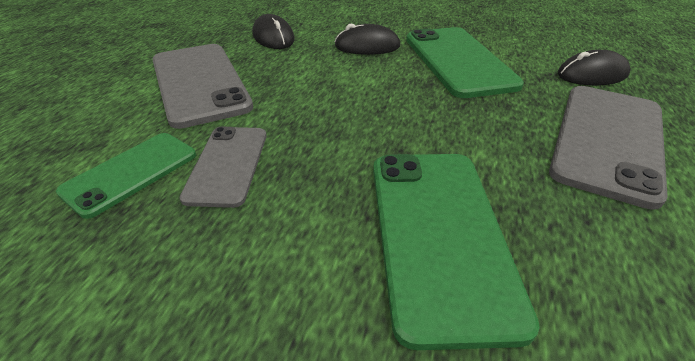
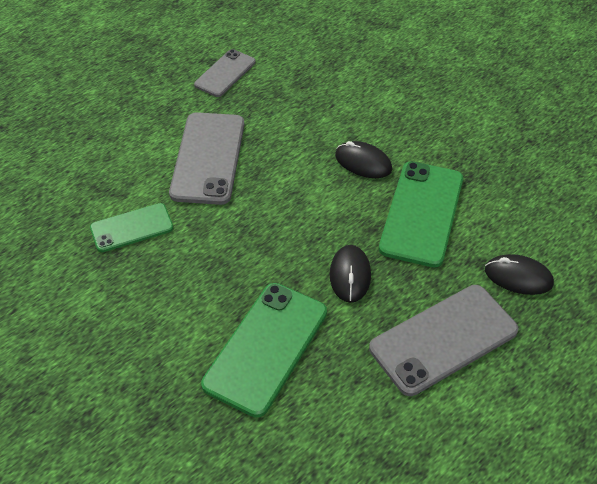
camera: 30 degrees right, 10 degrees up
grey phone [179,127,266,208] -> grey phone moved to [194,49,256,97]
black mouse [252,14,295,49] -> black mouse moved to [330,245,371,303]

